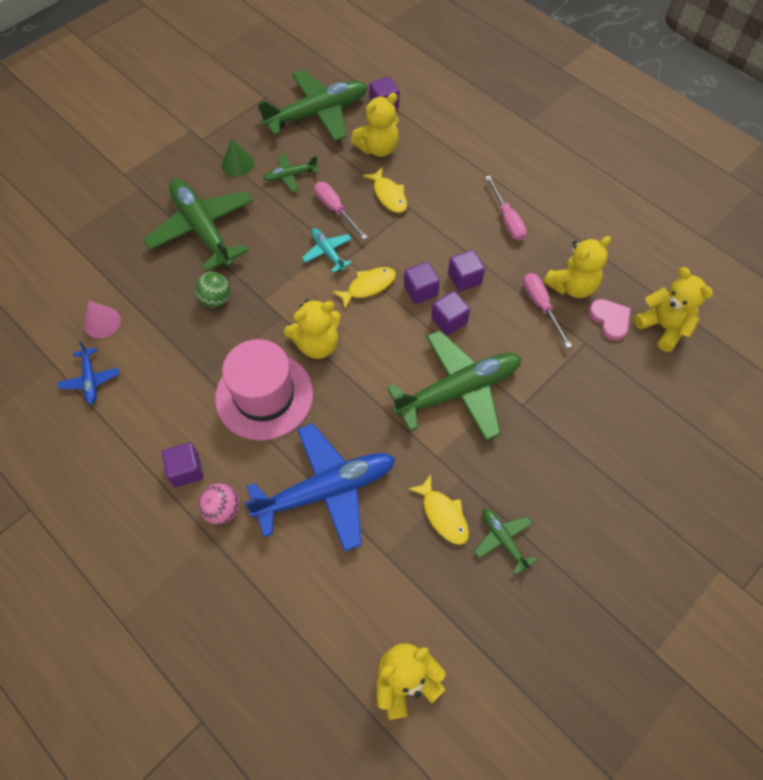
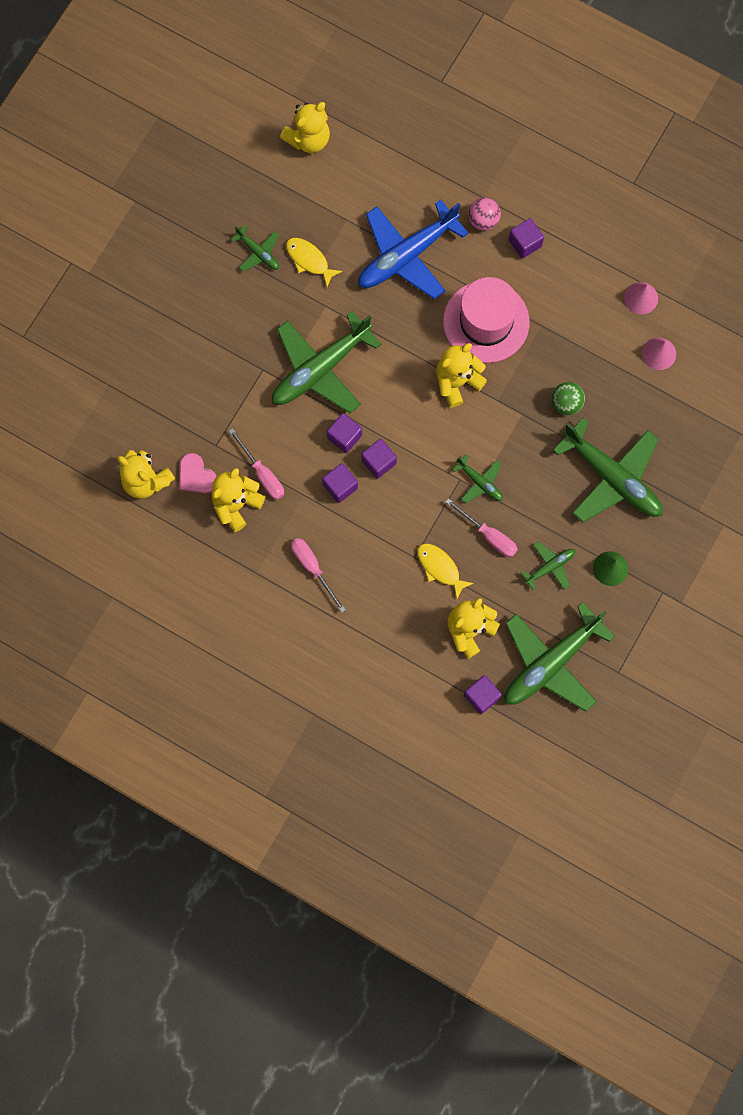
camera: 165 degrees right, 15 degrees up
blue plane [58,342,119,405] -> pink cone [624,282,658,314]
turquoise plane [302,228,352,273] -> green plane [452,454,503,504]
yellow fish [332,267,396,309] -> none

